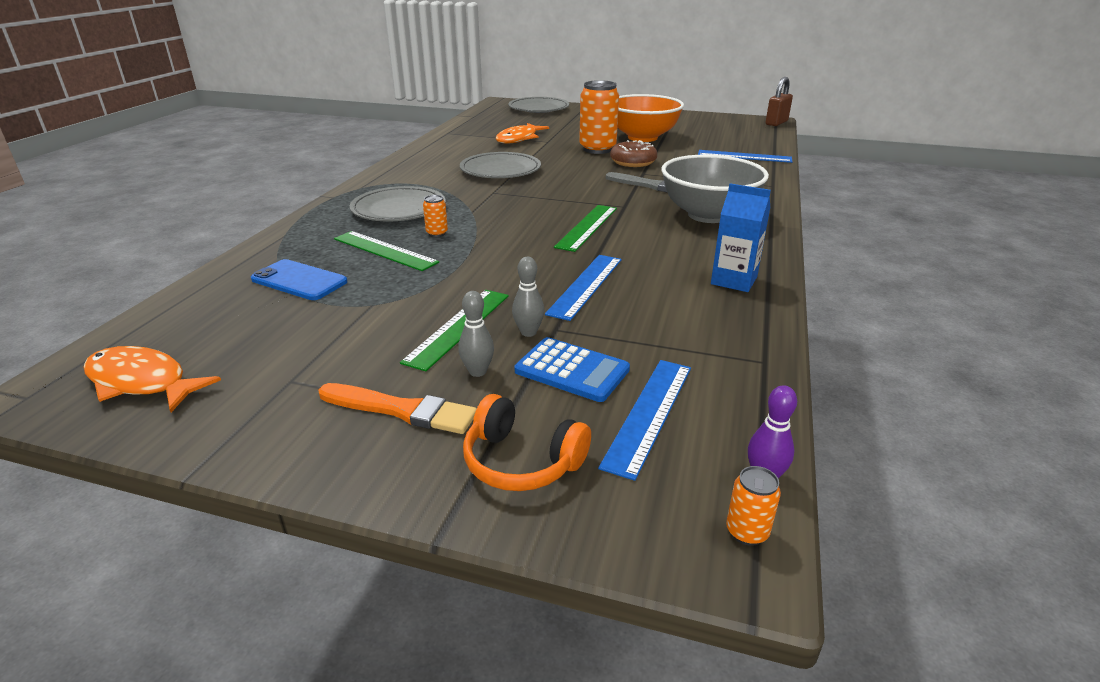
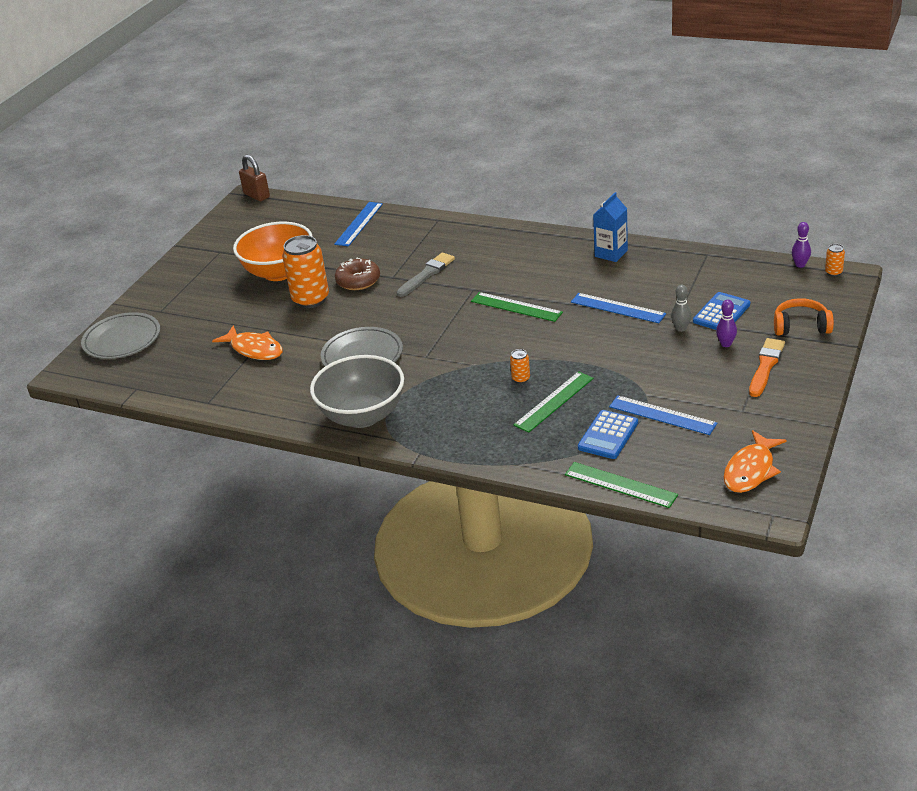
camera: 80 degrees left, 5 degrees up
blue phone [251,259,348,300] -> blue calculator [578,410,638,459]
grey plate [350,186,446,221] -> none
green ruler [400,290,509,371] -> green ruler moved to [565,462,678,508]
grey bowling pin [458,291,494,377] -> purple bowling pin [716,299,737,347]
orange headphones [463,394,591,491] -> orange headphones turned 120 degrees counterclockwise [774,298,834,336]
blue ruler [598,360,691,481] -> blue ruler moved to [609,395,717,435]
grey bowl [661,155,769,223] -> grey bowl moved to [310,355,404,428]

